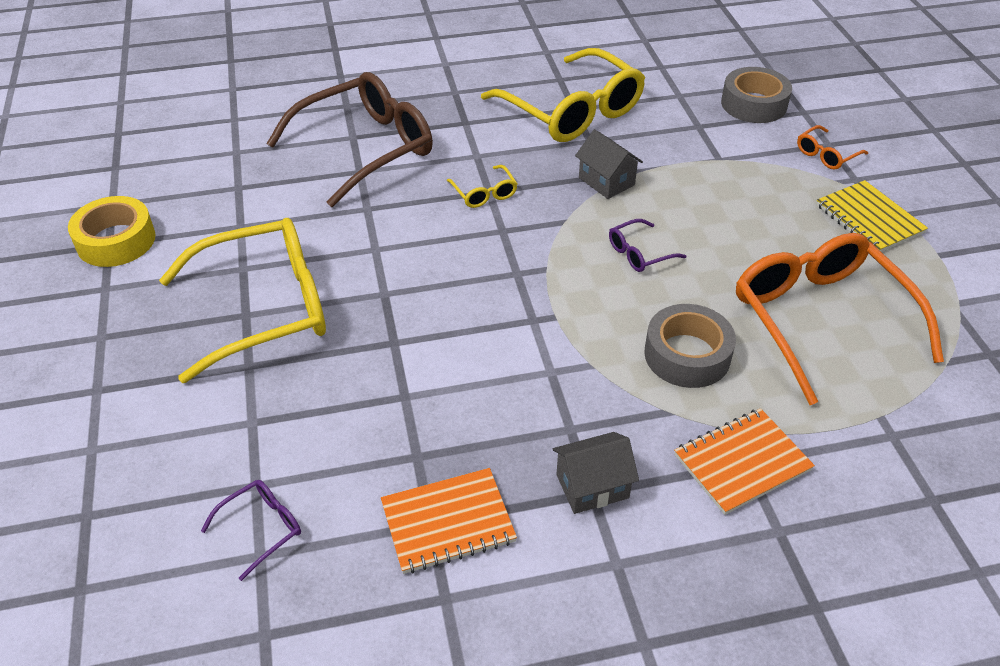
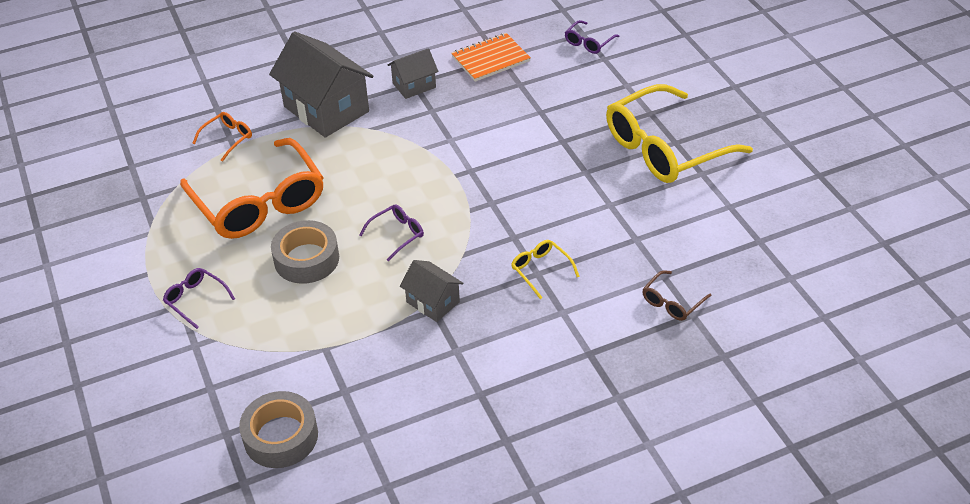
camera: 170 degrees right, 0 degrees up
yellow tape [68,196,156,267] -> none
brown glasses [266,72,433,207] -> brown glasses [642,270,711,321], size x0.42
yellow glasses [481,48,645,142] -> none
grey tape [644,304,736,388] -> grey tape moved to [271,220,339,284]
orange notebook [674,408,815,515] -> grey house [269,31,373,138]
orange glasses [797,125,868,170] -> orange glasses moved to [193,112,252,162]
yellow notebook [816,180,928,252] -> purple glasses [163,268,235,329]

